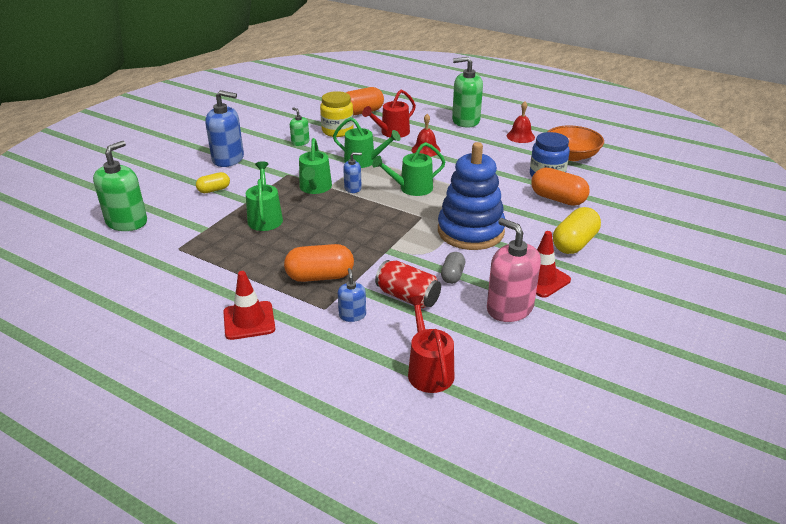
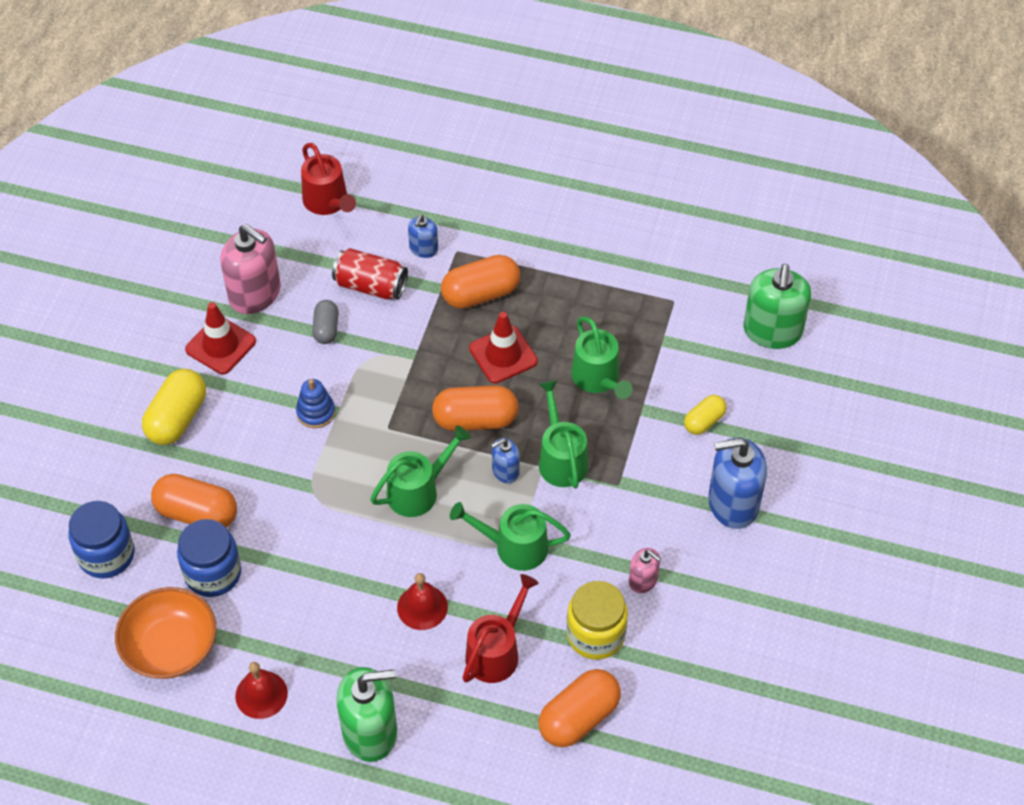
camera: 165 degrees right, 20 degrees up
red traffic cone [223,271,275,340] -> red traffic cone moved to [469,312,538,383]
green soap dispenser [290,107,309,146] -> pink soap dispenser [629,548,661,593]
blue soap dispenser [338,268,366,322] -> blue soap dispenser turned 45 degrees clockwise [408,214,438,258]
blue stacking toy [438,142,505,250] -> blue stacking toy [296,379,335,428], size x0.43
none -> blue jar [69,501,135,579]
none -> orange capsule [432,385,518,431]

